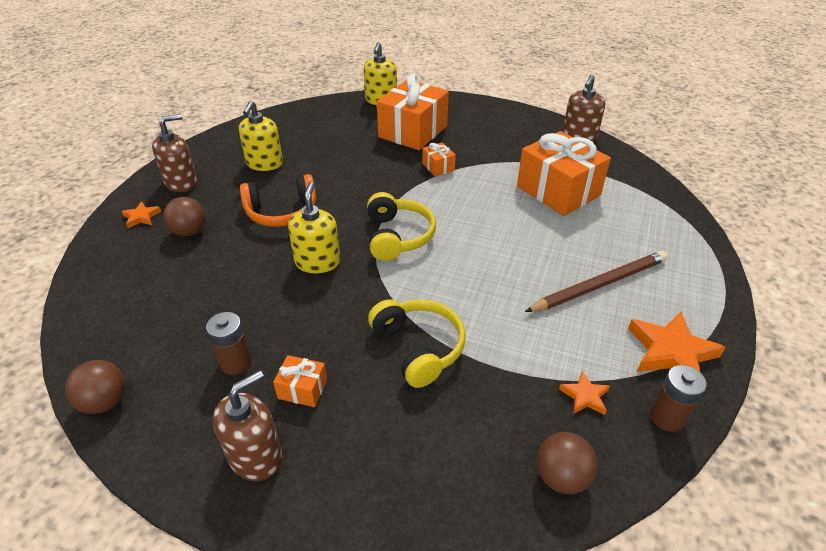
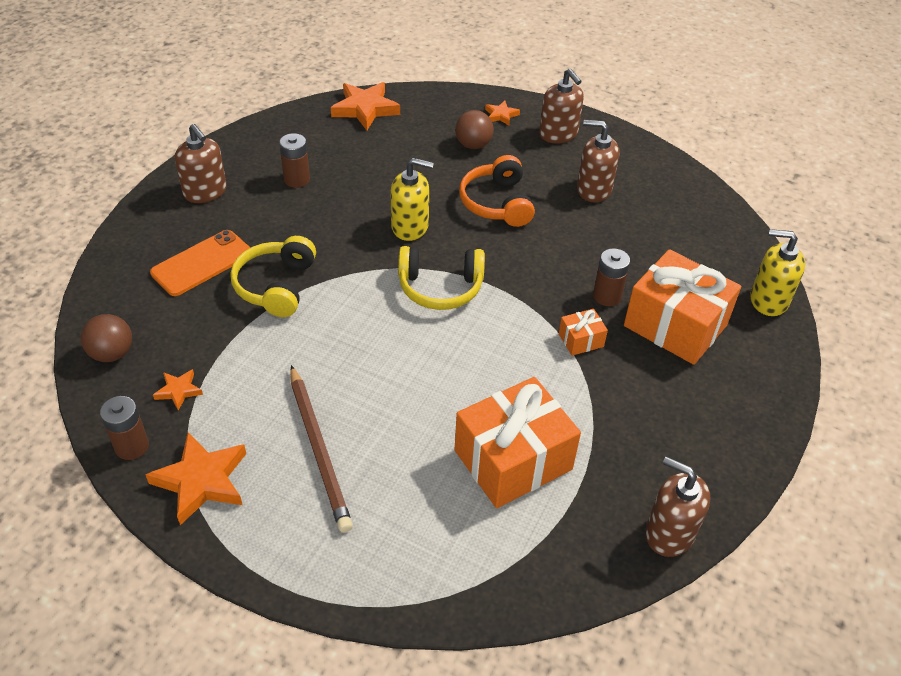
camera: 95 degrees right, 5 degrees up
brown ball [65,360,125,414] -> none
yellow soap dispenser [239,101,283,171] -> brown soap dispenser [577,120,620,202]
orange gift [273,355,327,407] -> none
yellow headphones [368,299,466,388] -> yellow headphones turned 120 degrees clockwise [230,236,316,317]
none -> orange phone [150,230,250,296]
none -> orange star [331,82,400,130]
none -> brown battery [593,248,630,306]

